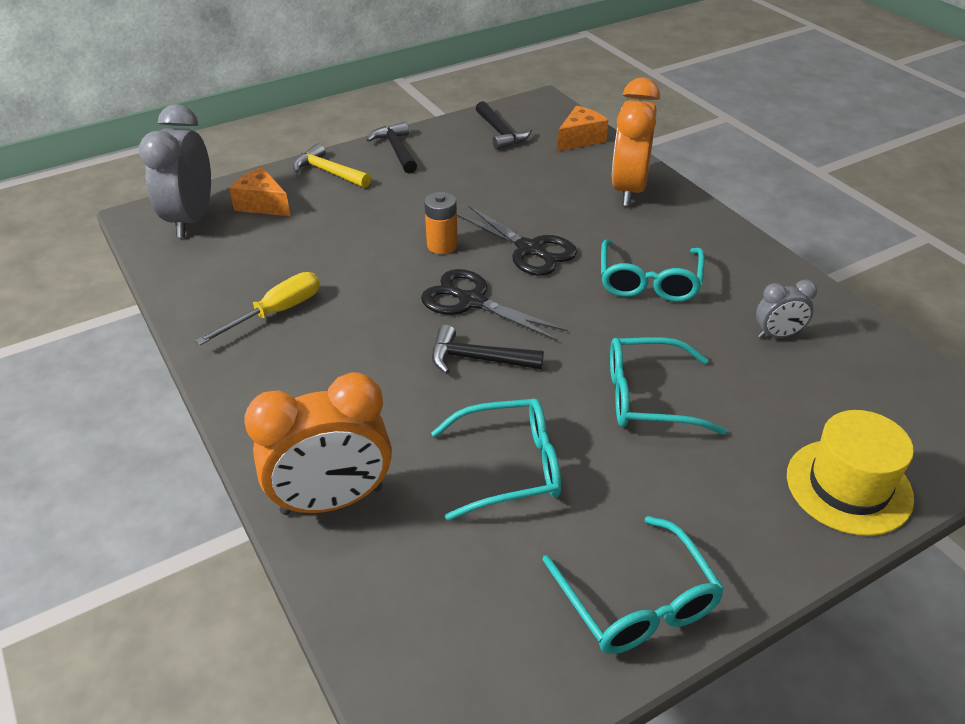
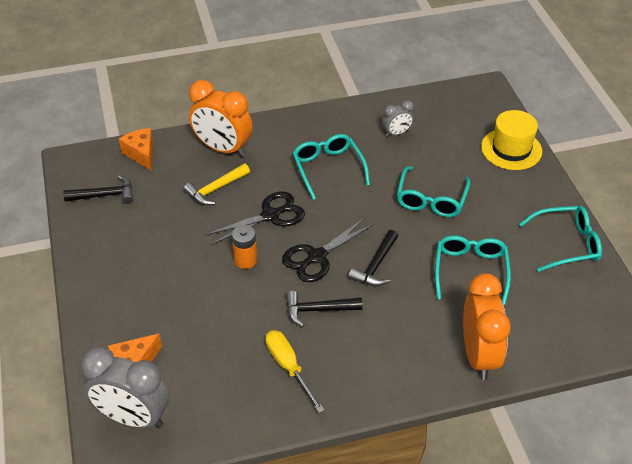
camera: 75 degrees left, 5 degrees up
yellow hammer [293,143,371,188] -> yellow hammer moved to [183,163,250,205]
black hammer [366,122,417,174] -> black hammer moved to [286,291,362,327]
turquoise glasses [601,240,705,302] -> turquoise glasses turned 135 degrees counterclockwise [293,134,370,200]
grey clock [756,280,817,338] -> grey clock turned 60 degrees clockwise [382,100,414,137]

